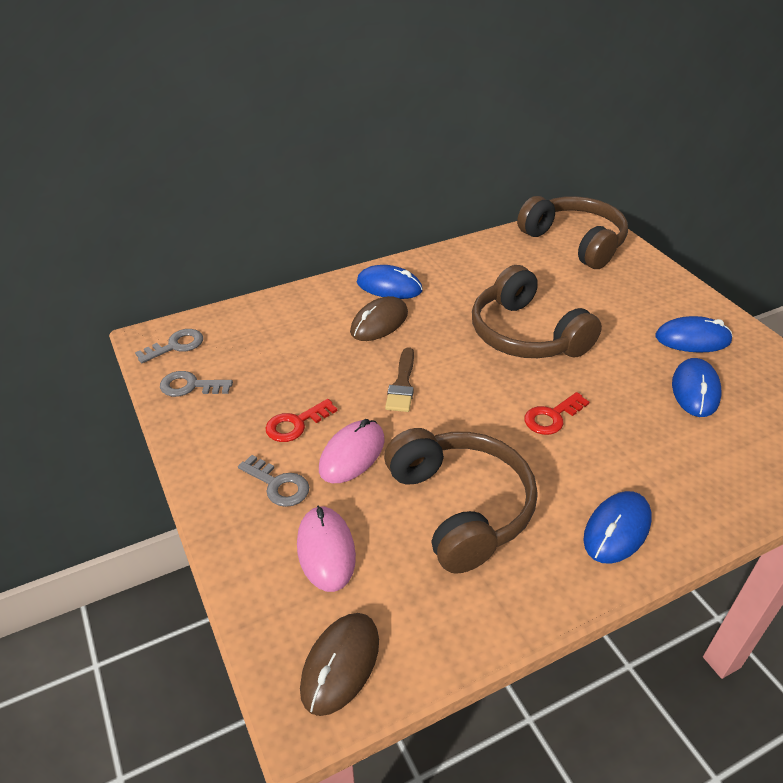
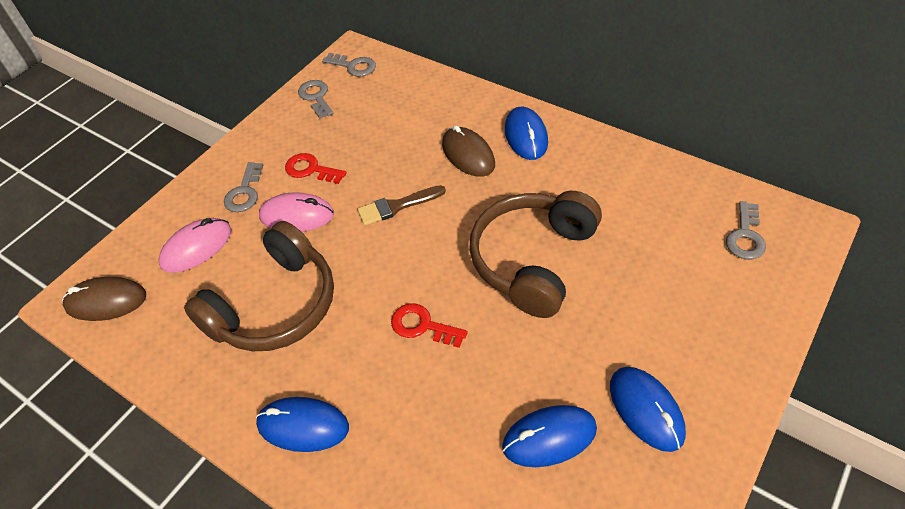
camera: 65 degrees right, 10 degrees up
brown mouse [350,296,408,341] -> brown mouse turned 45 degrees clockwise [442,125,495,177]
brown headphones [517,196,628,269] -> grey key [726,201,766,259]

